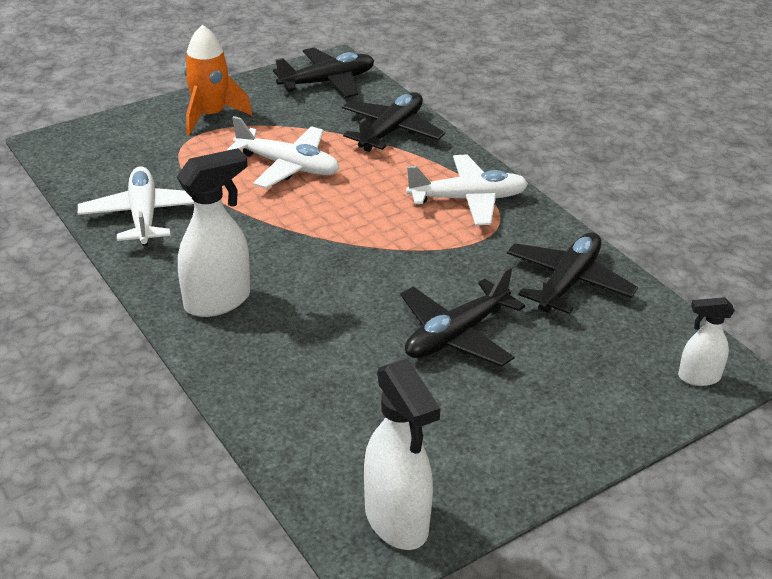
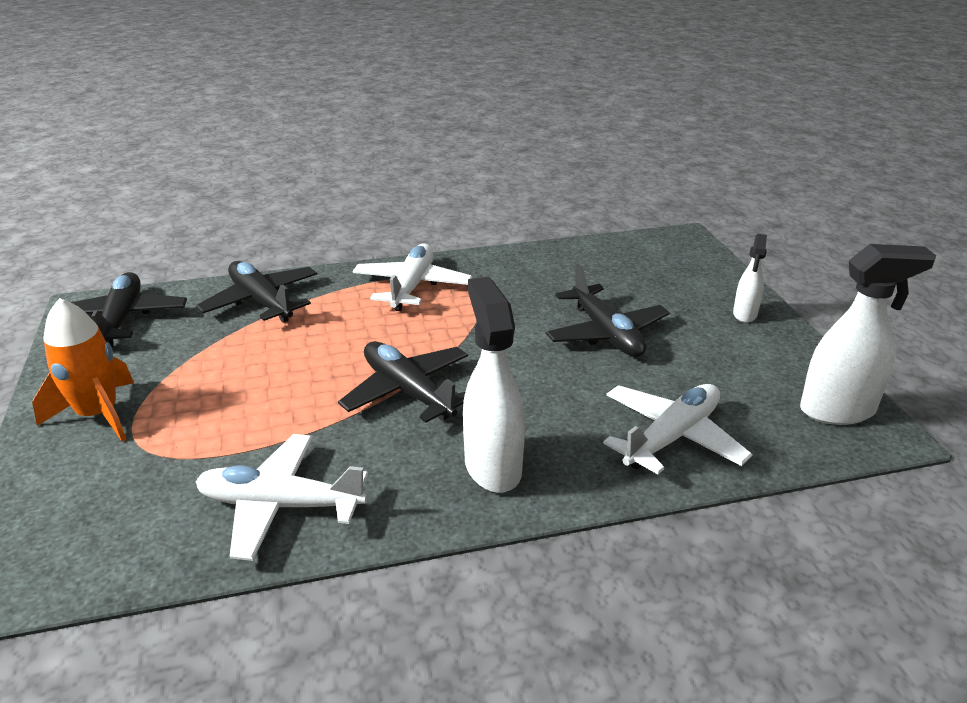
camera: 70 degrees left, 5 degrees down
white plane [226,116,339,189] -> white plane moved to [603,384,753,474]
black plane [507,232,638,314] -> black plane moved to [338,341,468,423]
white spray bottle [678,297,735,386] -> white spray bottle moved to [733,234,767,323]

